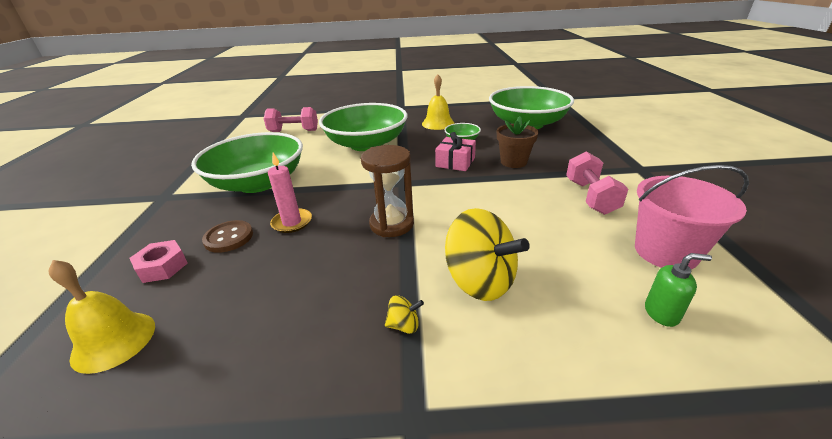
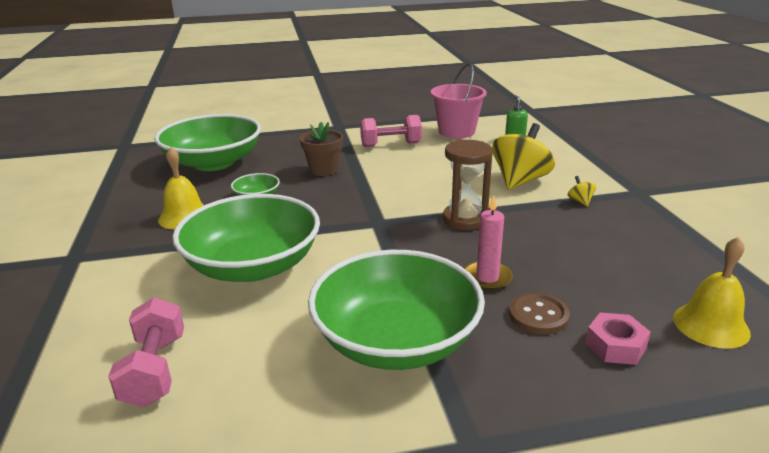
camera: 100 degrees left, 5 degrees down
pink gift [435,132,476,171] -> none

